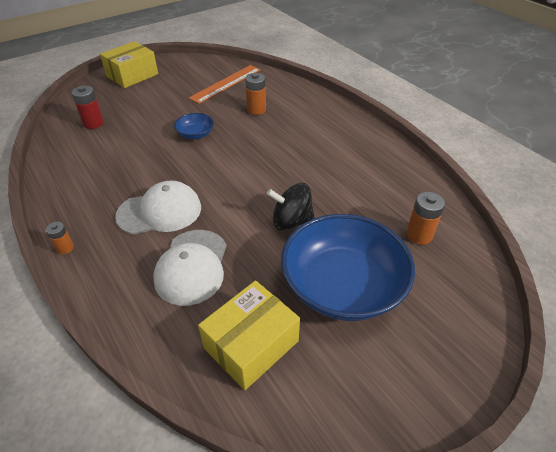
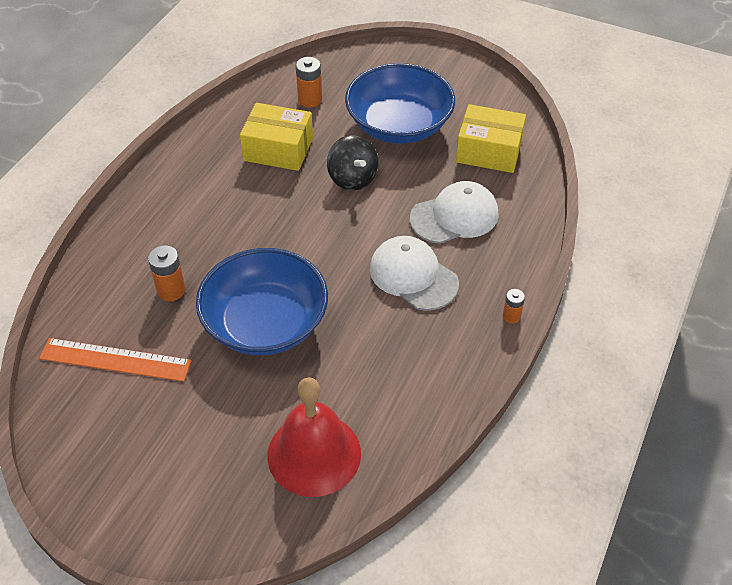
camera: 120 degrees left, 5 degrees up
red battery [72,86,104,129] -> red bell [267,377,361,497]
yellow box [100,41,158,88] -> yellow box moved to [240,103,313,171]
blue bowl [174,113,214,139] -> blue bowl [196,248,328,355], size x2.28

